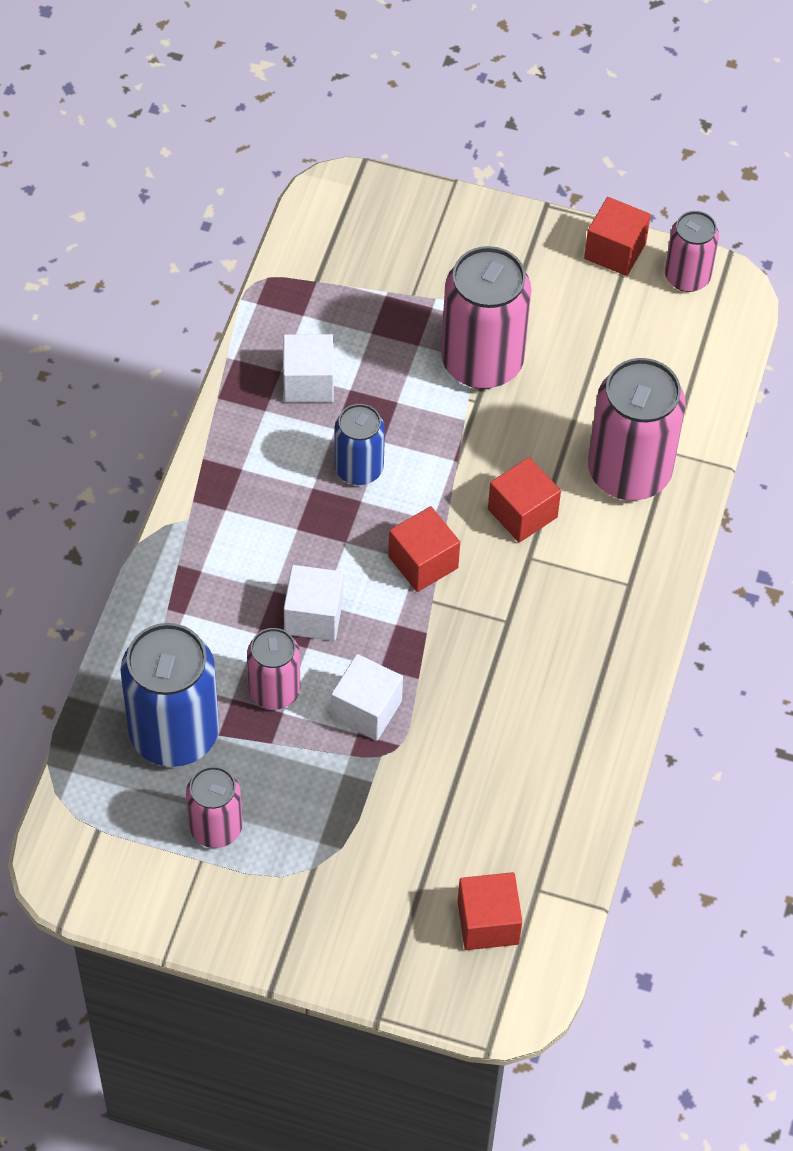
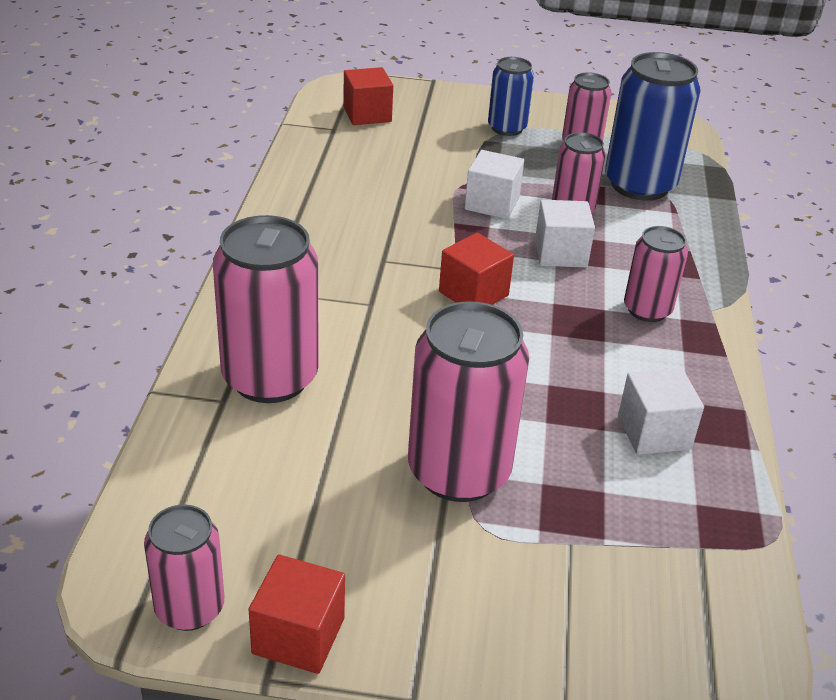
camera: 170 degrees right, 20 degrees down
blue can [334,404,385,485] -> blue can moved to [488,57,534,136]
red cube [488,457,561,542] -> none
none -> pink can [624,226,688,322]

